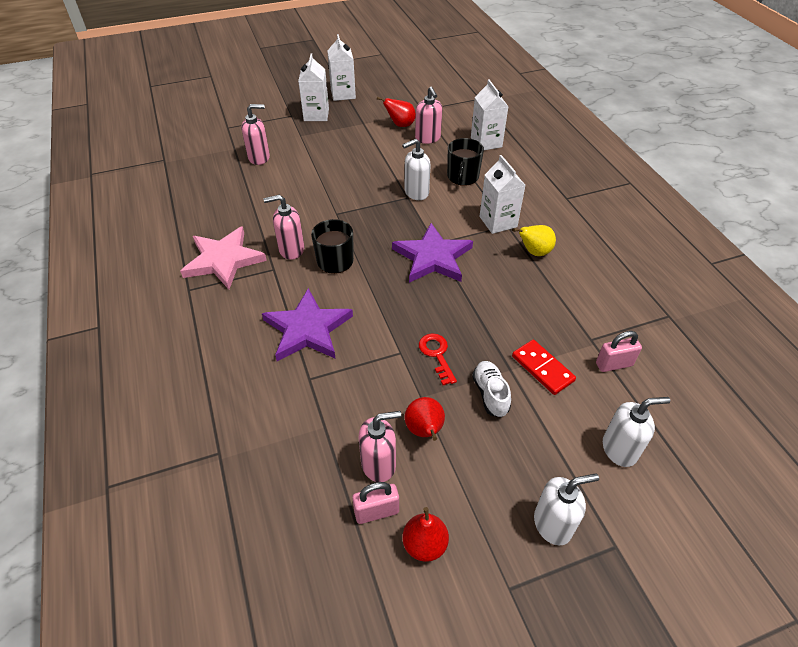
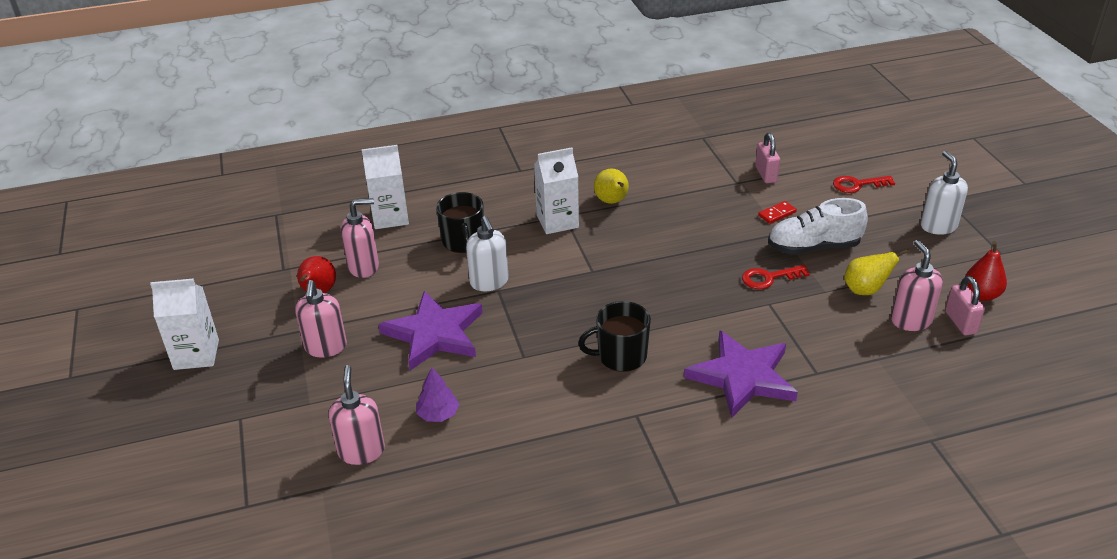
camera: 85 degrees left, 10 degrees down
pink star [180,226,267,289] -> none
pink soap dispenser [263,195,304,260] -> pink soap dispenser moved to [295,280,347,358]
white carton [298,54,329,121] -> none
purple star [392,223,473,283] -> purple star moved to [378,291,483,370]
red pear [405,397,445,441] -> yellow pear [844,249,910,295]
black mug [447,138,484,186] -> black mug turned 60 degrees clockwise [436,192,484,253]
white shoe [472,361,511,417] -> white shoe [768,198,868,255], size x1.51
red domino [512,340,576,395] -> red domino [758,201,797,224], size x0.61
white soap dispenser [603,397,670,467] -> red key [833,176,895,193]
none -> purple tree [416,367,459,422]

